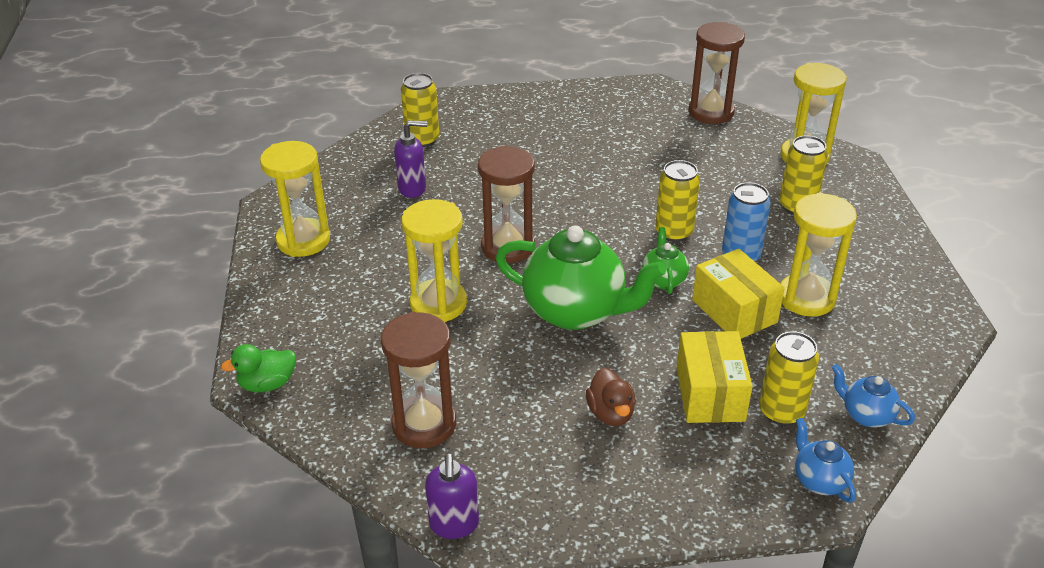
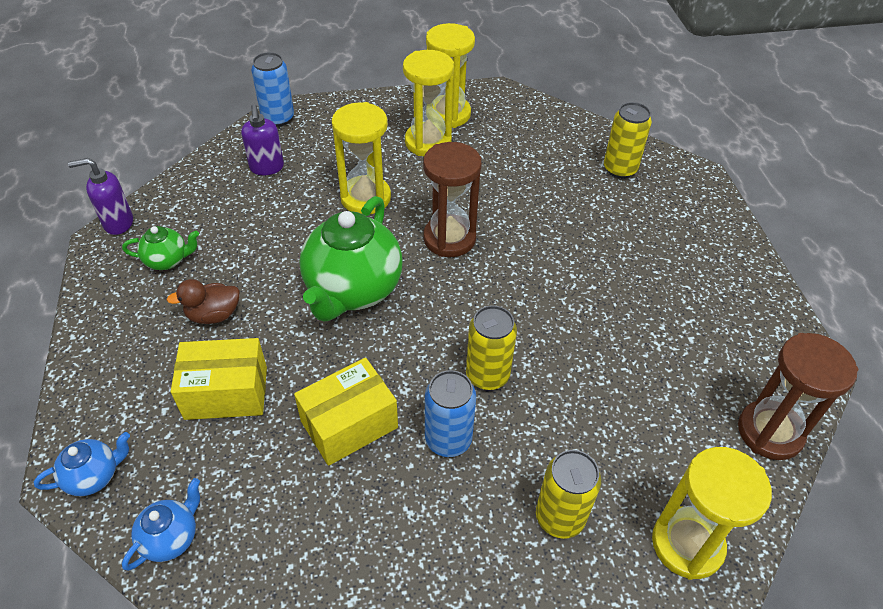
camera: 85 degrees right, 10 degrees up
green duck [221,344,296,392] -> blue can [251,52,294,127]
brown hourglass [381,312,456,448] -> none
purple soap dispenser [394,120,427,198] -> purple soap dispenser moved to [241,104,284,175]
green teapot [642,227,689,294] -> green teapot moved to [122,226,199,270]
yellow can [759,331,819,425] -> none
yellow hourglass [780,193,857,317] -> yellow hourglass moved to [403,50,454,156]

